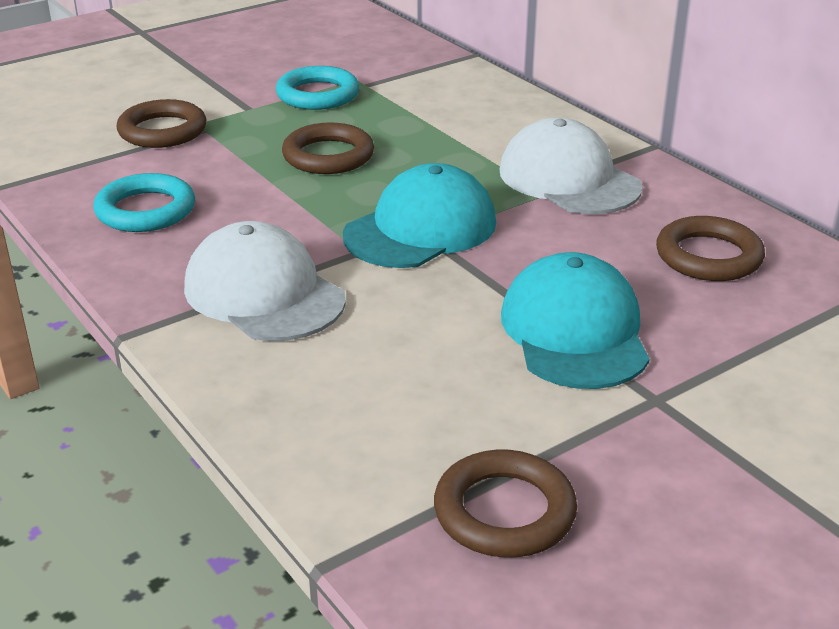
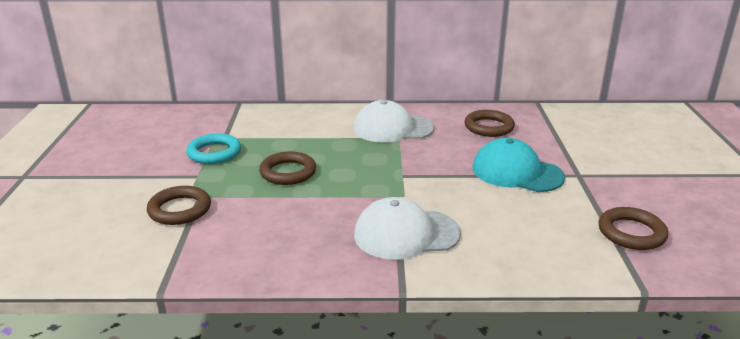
camera: 55 degrees left, 5 degrees down
turquoise ring [93,173,195,232] -> none
turquoise cap [343,163,496,268] -> none

